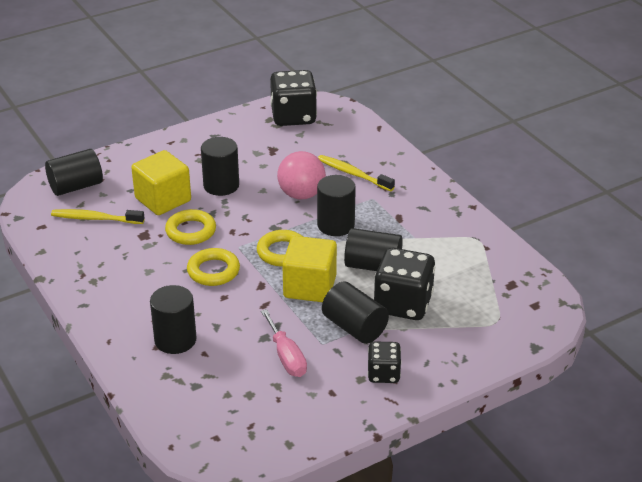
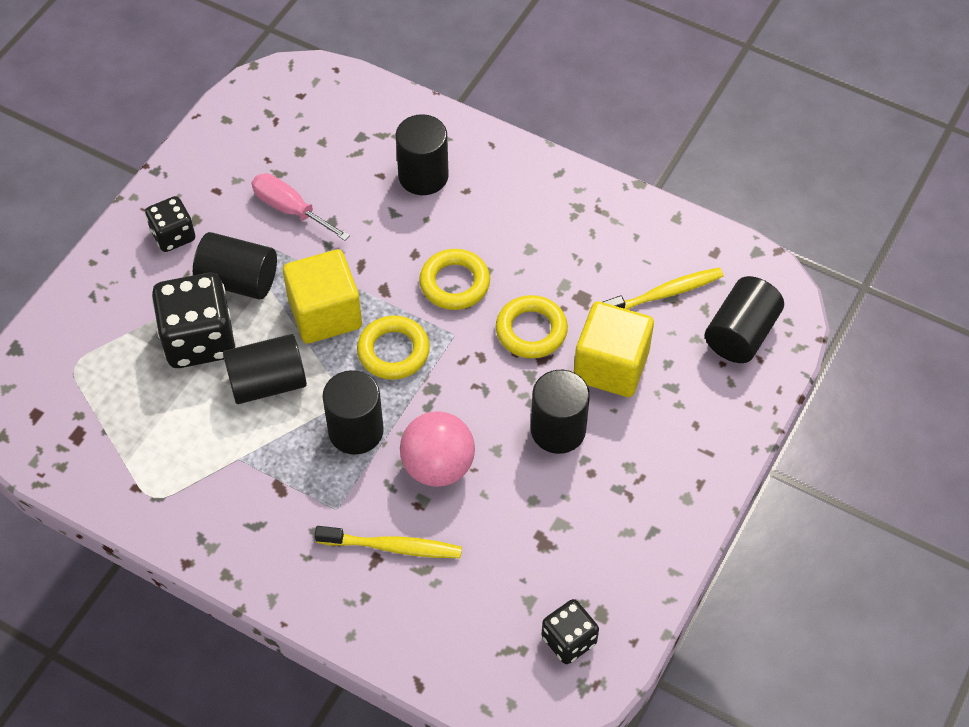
camera: 150 degrees right, 20 degrees up
black dice [270,70,317,126] -> black dice [542,599,599,664], size x0.57

